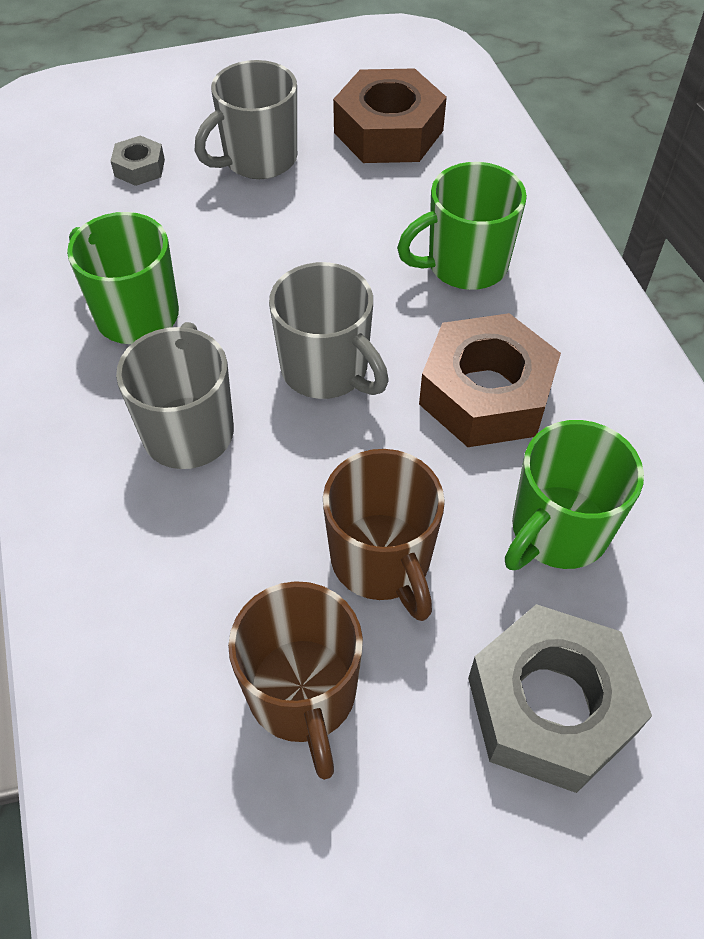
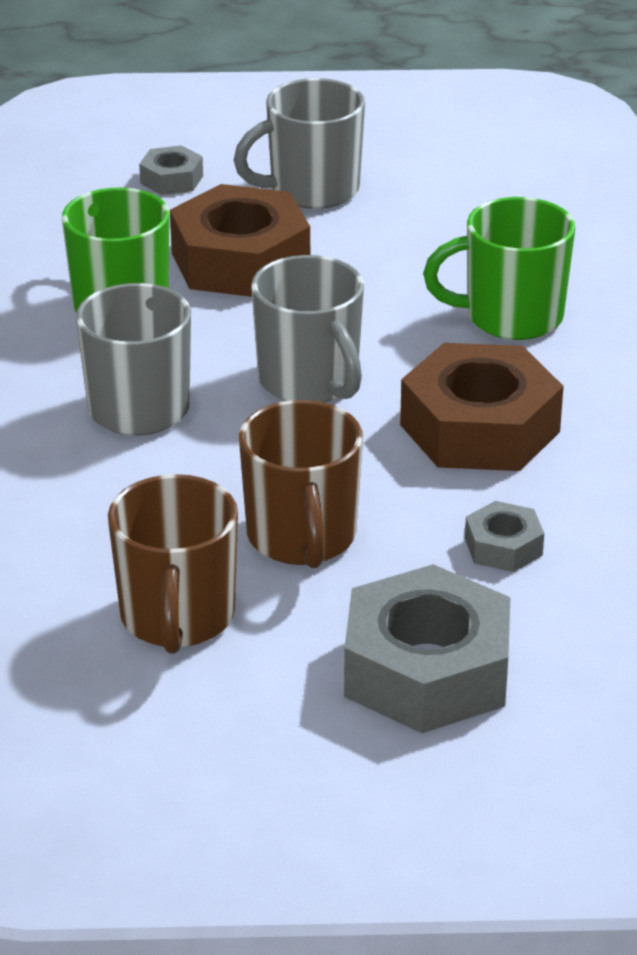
camera: 15 degrees right, 20 degrees down
brown nut [333,68,447,163] -> brown nut moved to [170,184,310,297]
green mug [505,420,644,570] -> grey nut [465,501,544,572]

